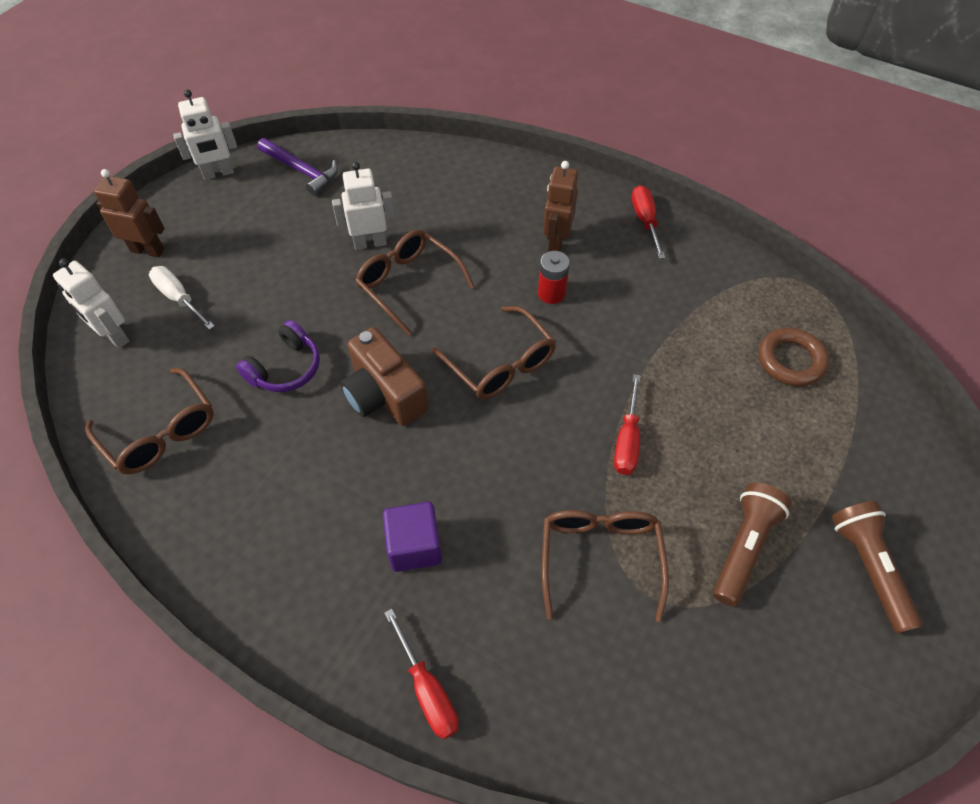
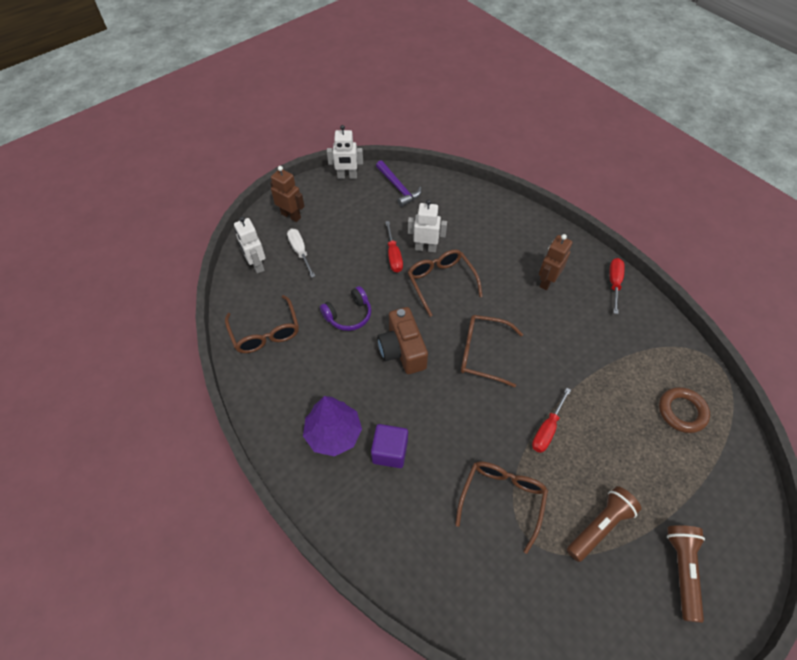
camera: 20 degrees right, 0 degrees up
red screwdriver [385,609,459,739] -> red screwdriver moved to [385,221,403,273]
brown glasses [432,306,556,399] -> brown glasses turned 120 degrees clockwise [461,315,523,387]
red battery [538,251,570,304] -> none
none -> purple tree [303,396,362,456]

